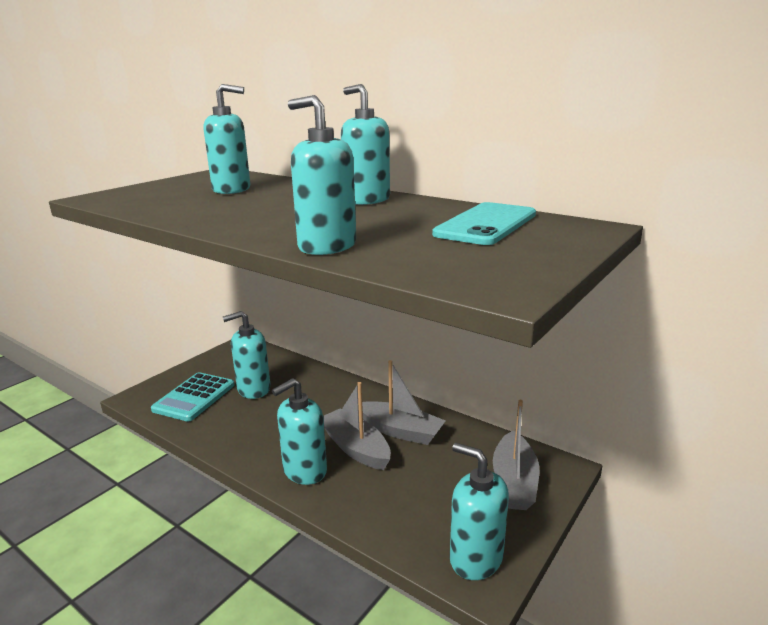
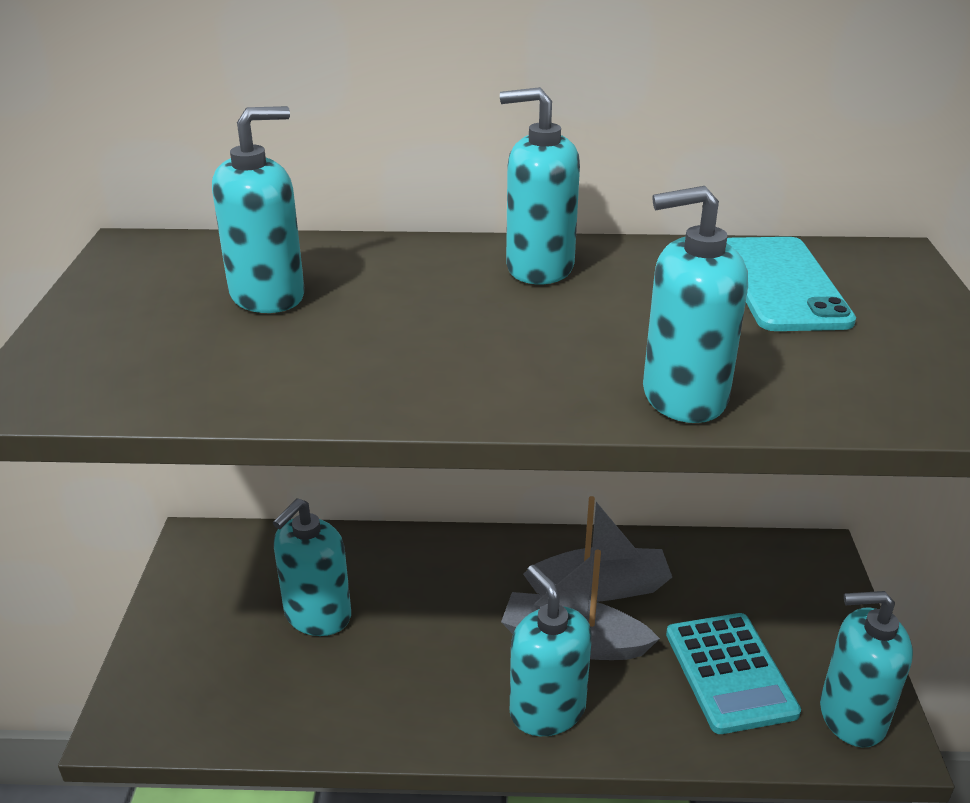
camera: 35 degrees left, 10 degrees up
turquoise calculator [151,372,234,422] -> turquoise calculator moved to [666,613,801,734]
turquoise soap dispenser [272,378,327,485] -> turquoise soap dispenser turned 135 degrees clockwise [510,565,592,736]
grey boat [493,400,540,510] -> none

